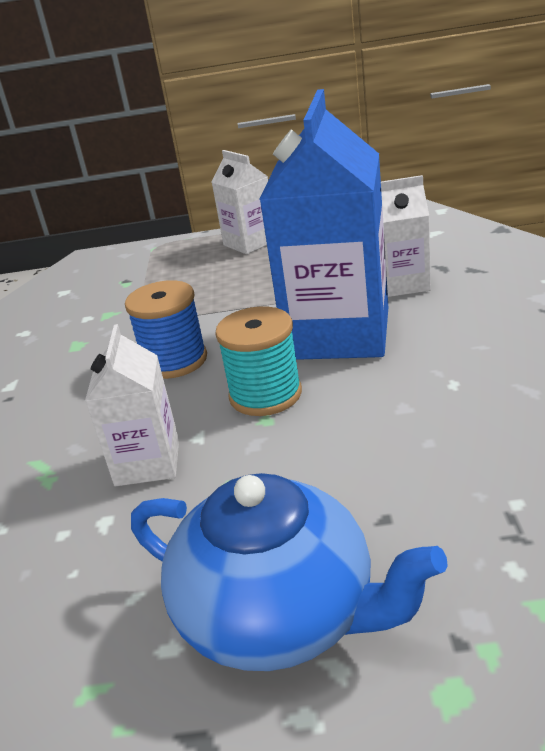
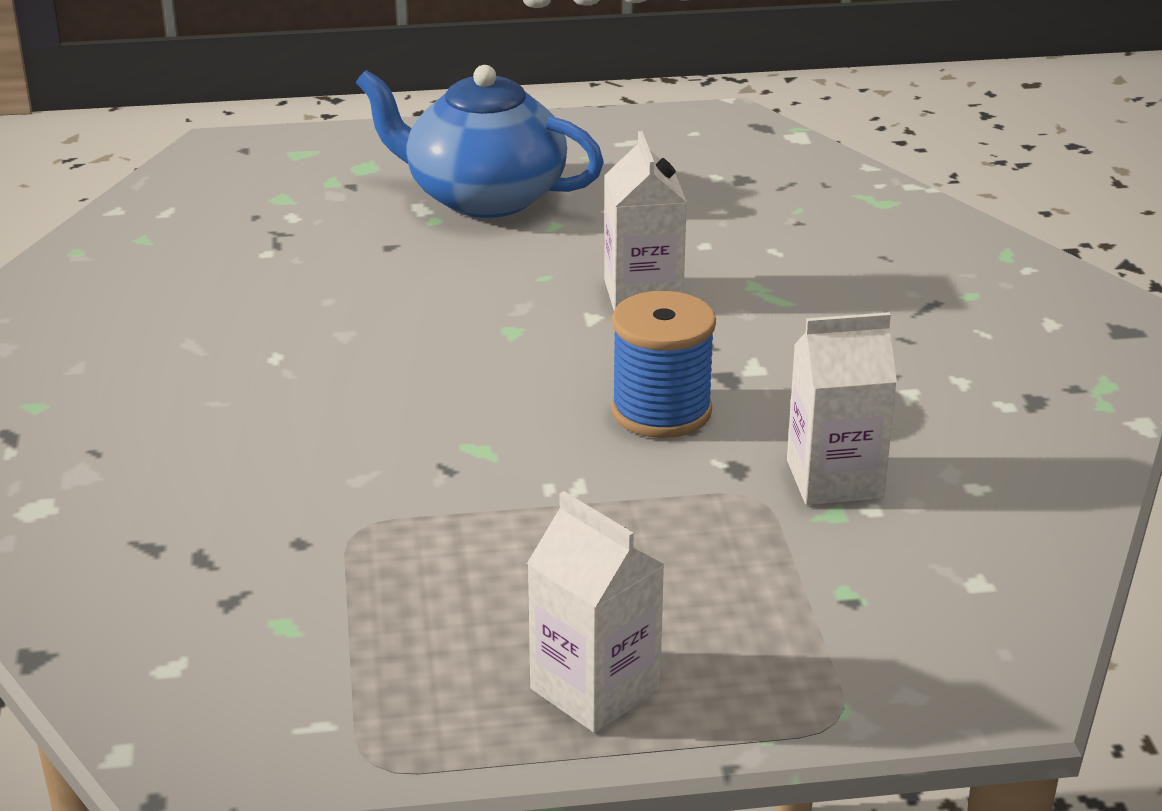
camera: 170 degrees right, 0 degrees up
turquoise spool [215,306,302,416] -> none
blue carton [260,89,388,360] -> none
white carton [381,175,431,297] -> white carton moved to [787,312,897,505]

